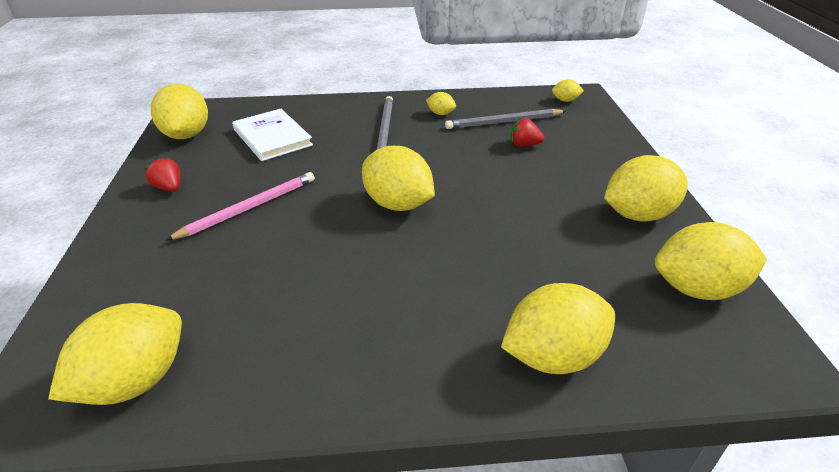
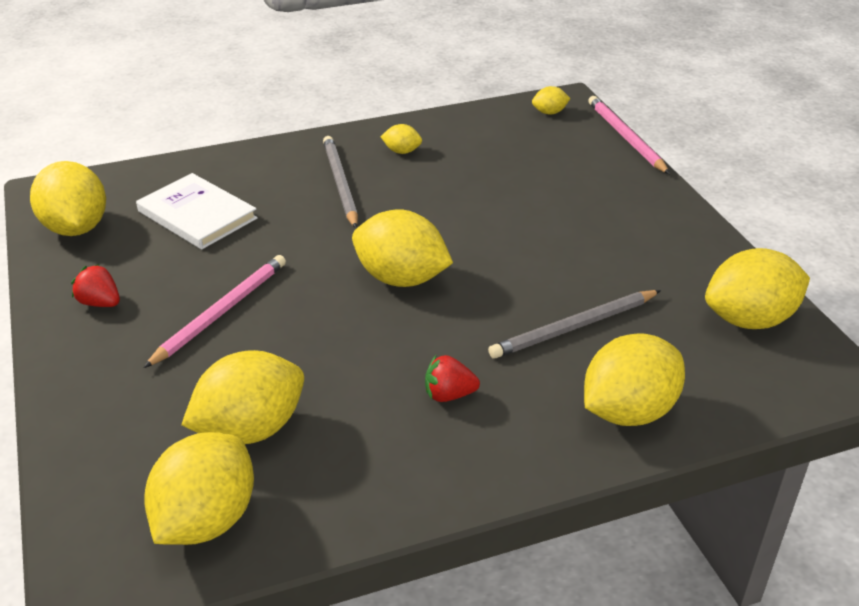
camera: 15 degrees left, 0 degrees up
grey pencil [445,109,566,129] -> grey pencil moved to [488,290,661,359]
red strawberry [510,118,544,147] -> red strawberry moved to [425,355,480,402]
yellow lemon [604,155,688,222] -> yellow lemon moved to [182,350,304,444]
none -> pink pencil [588,96,670,174]

